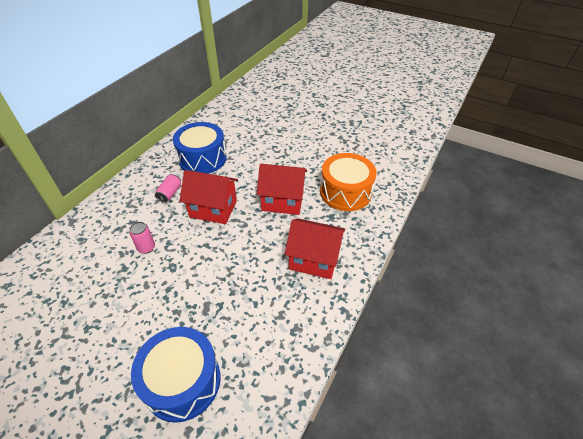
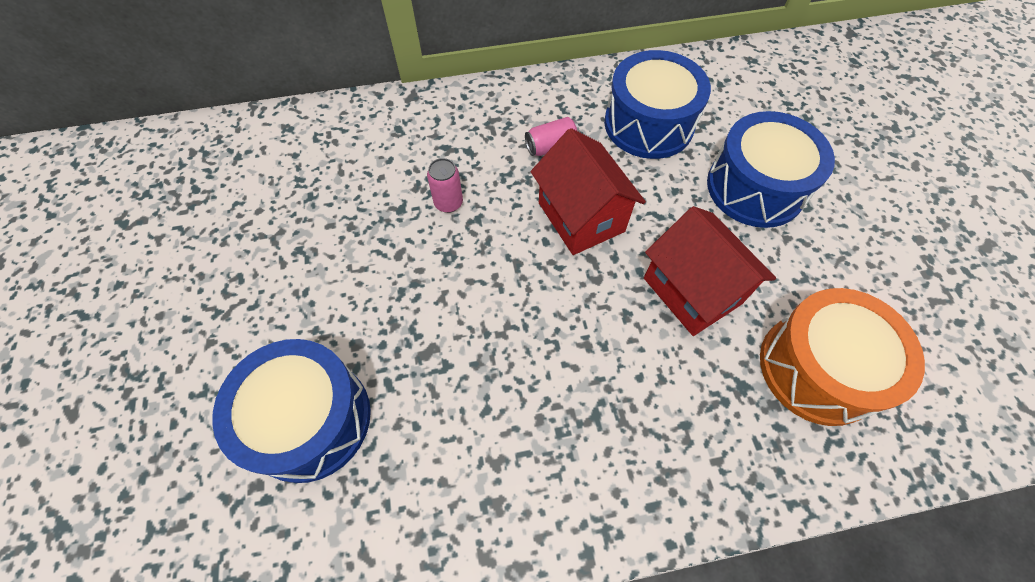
camera: 50 degrees right, 15 degrees up
red house [285,218,345,279] -> none
none -> blue drum [707,111,835,228]

